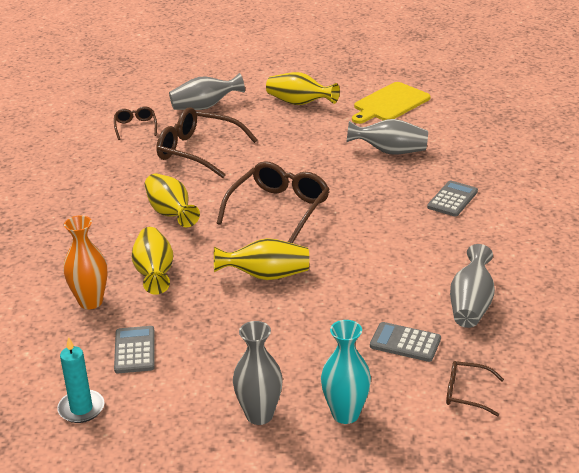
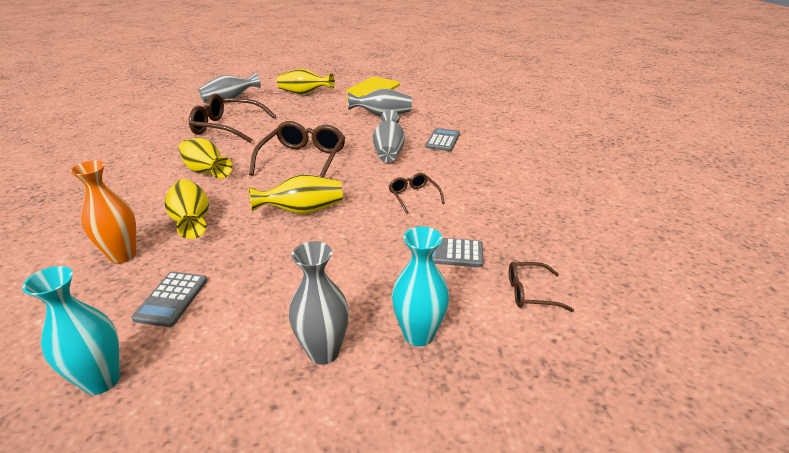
camera: 15 degrees left, 0 degrees up
turquoise candle [57,337,104,423] -> turquoise vase [22,266,120,395]
brown glasses [114,107,157,140] -> brown glasses moved to [389,173,445,214]
grey calculator [114,326,155,373] -> grey calculator turned 150 degrees counterclockwise [131,271,207,327]
grey vase [450,244,495,328] -> grey vase moved to [373,110,405,162]

